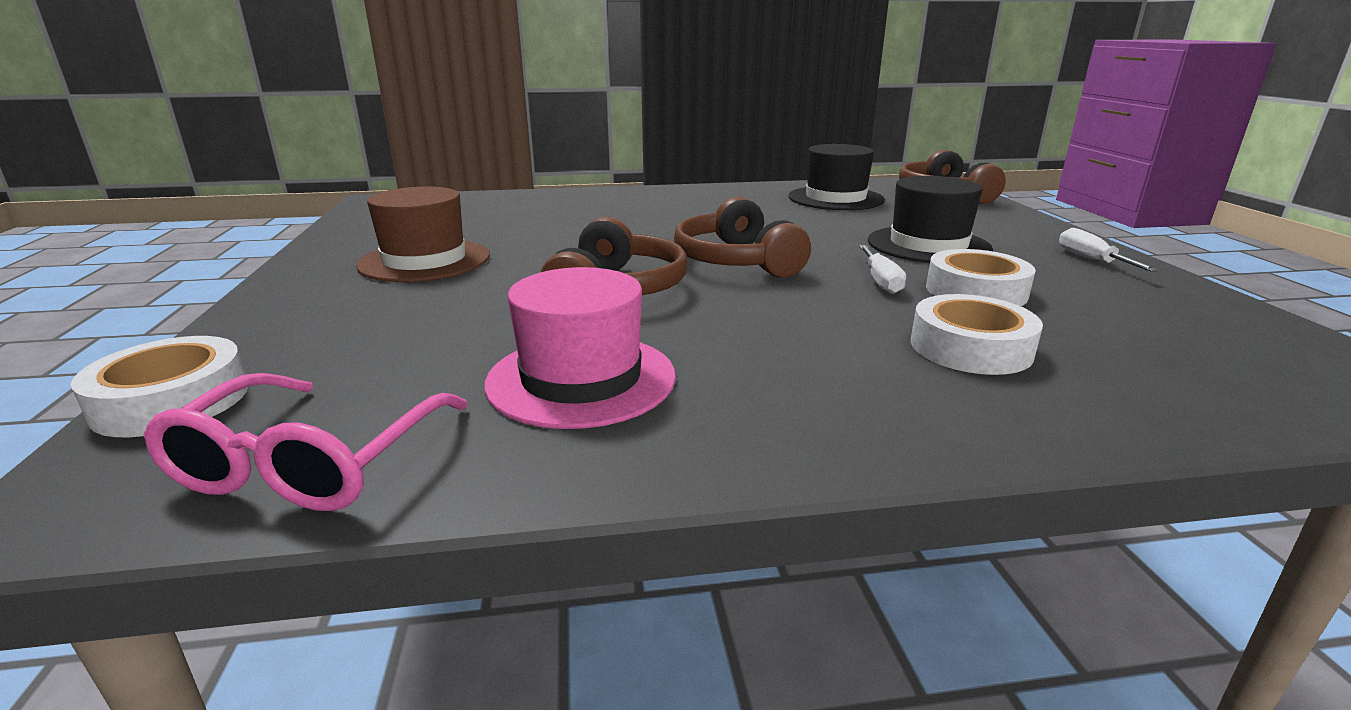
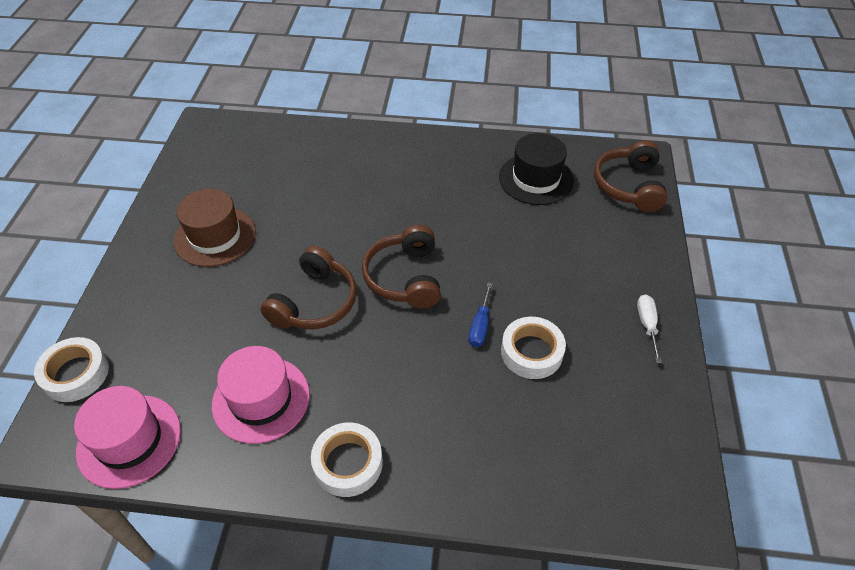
camera: 15 degrees right, 25 degrees up
pink glasses [143,373,468,511] -> pink hat [74,386,181,489]
white screwdriver [859,245,906,294] -> blue screwdriver [469,283,493,347]
black hat [868,176,993,263] -> none
white tape [911,294,1043,375] -> white tape moved to [311,422,383,497]

